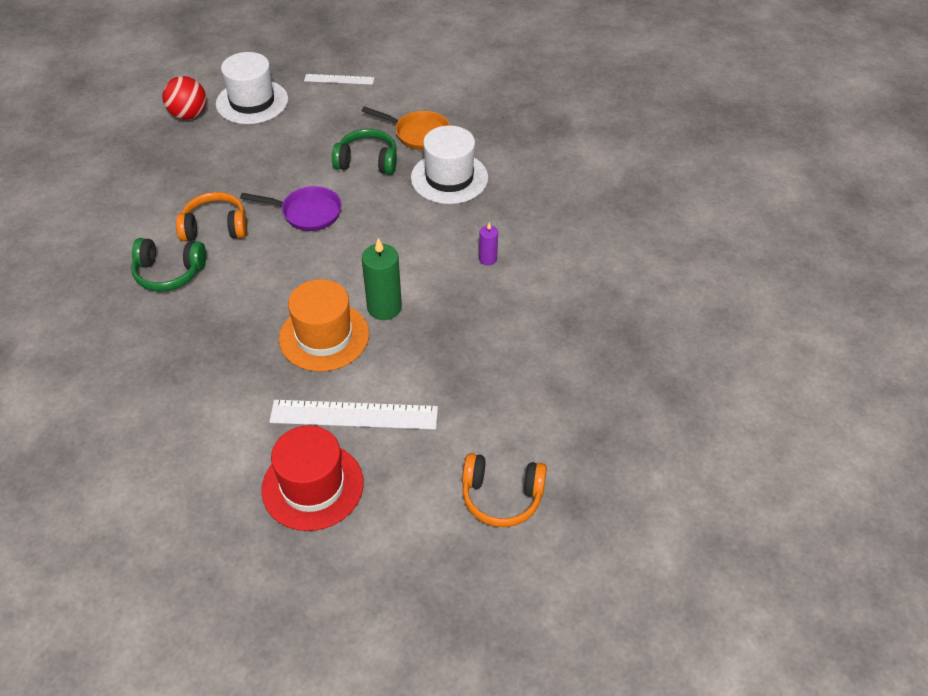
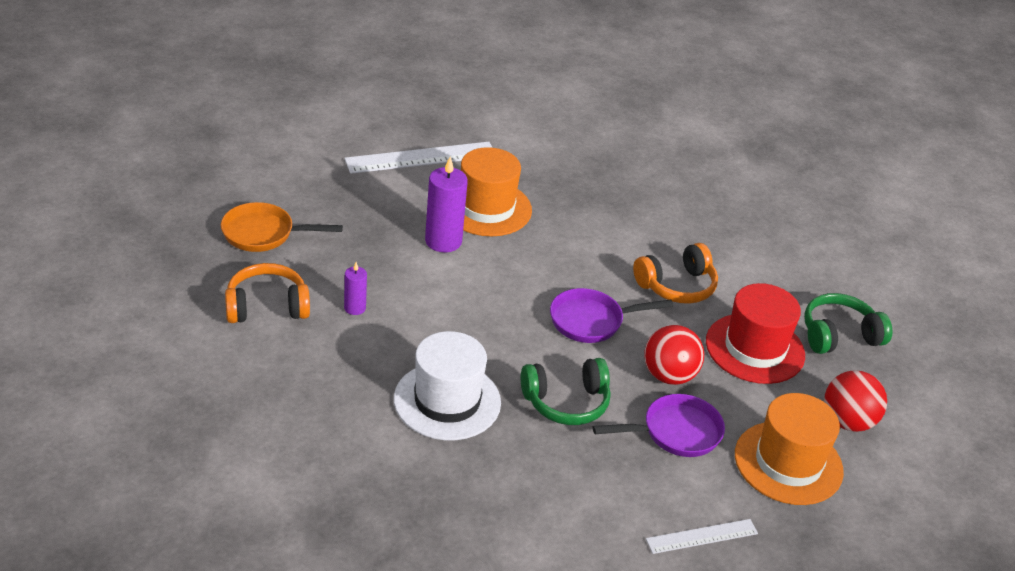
camera: 155 degrees right, 10 degrees down
green headphones [131,238,206,291] -> green headphones moved to [804,293,893,354]
white hat [216,52,288,124] -> orange hat [735,393,844,505]
red hat [261,425,364,531] -> red hat moved to [706,283,805,384]
orange pan [362,106,450,150] -> orange pan moved to [221,202,343,252]
green candle [362,238,402,320] -> purple candle [425,157,468,252]
orange headphones [462,453,547,527] -> orange headphones moved to [225,263,310,323]
none -> purple pan [593,394,725,457]
none -> red ball [644,325,704,385]

